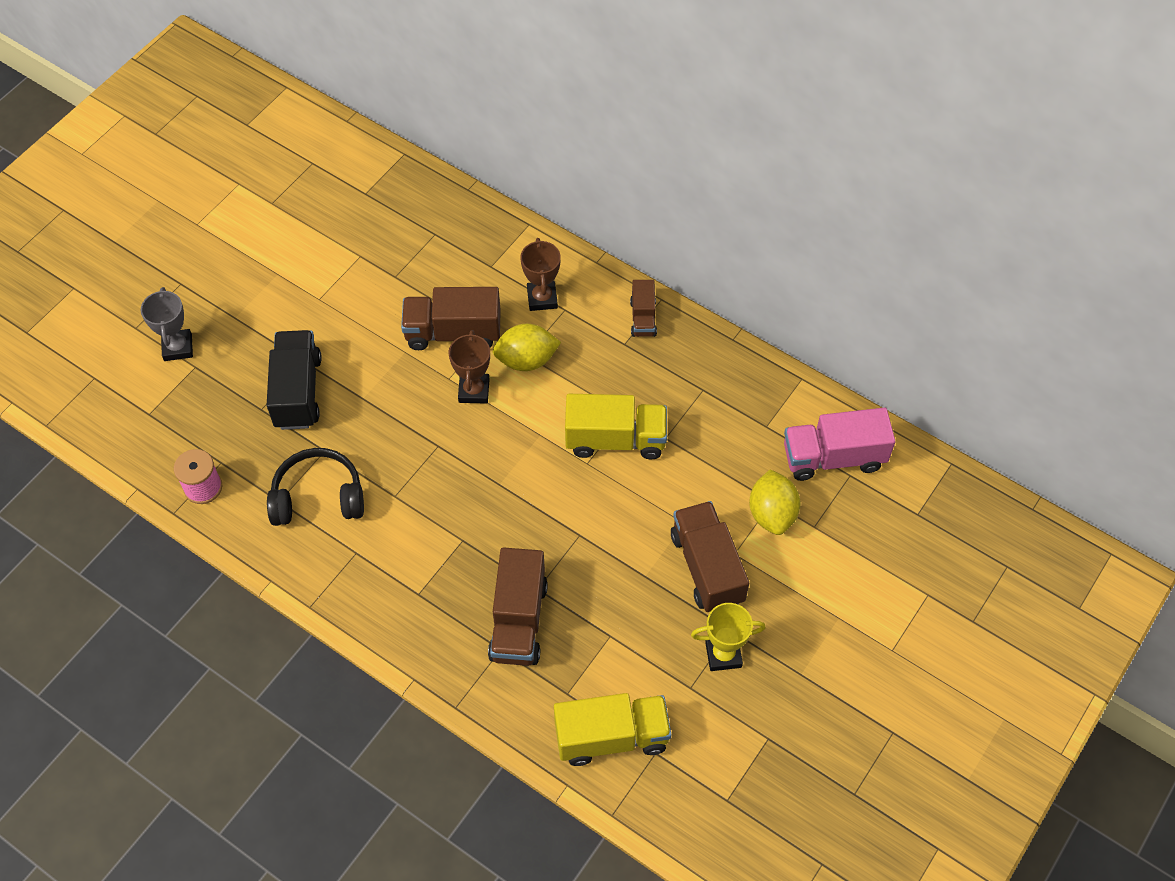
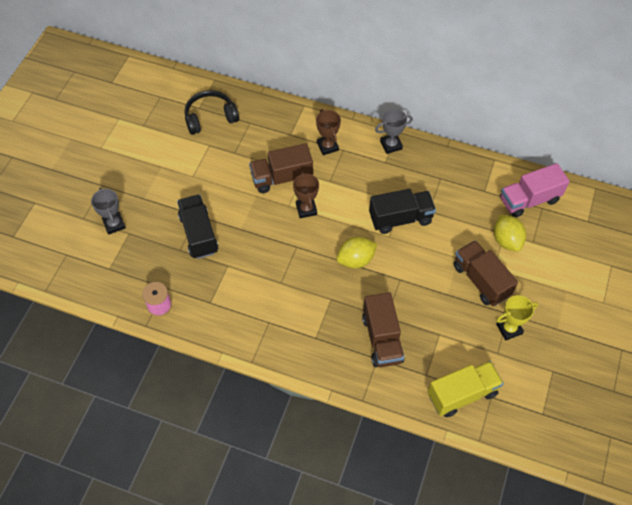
camera: 15 degrees left, 0 degrees up
black headphones [267,448,364,526] -> black headphones moved to [185,90,239,135]
yellow lemon [493,324,561,371] -> yellow lemon moved to [337,237,377,268]
yellow truck [565,394,667,459] -> black truck [369,189,436,234]
brown truck [630,280,657,337] -> grey trophy [375,109,413,154]

